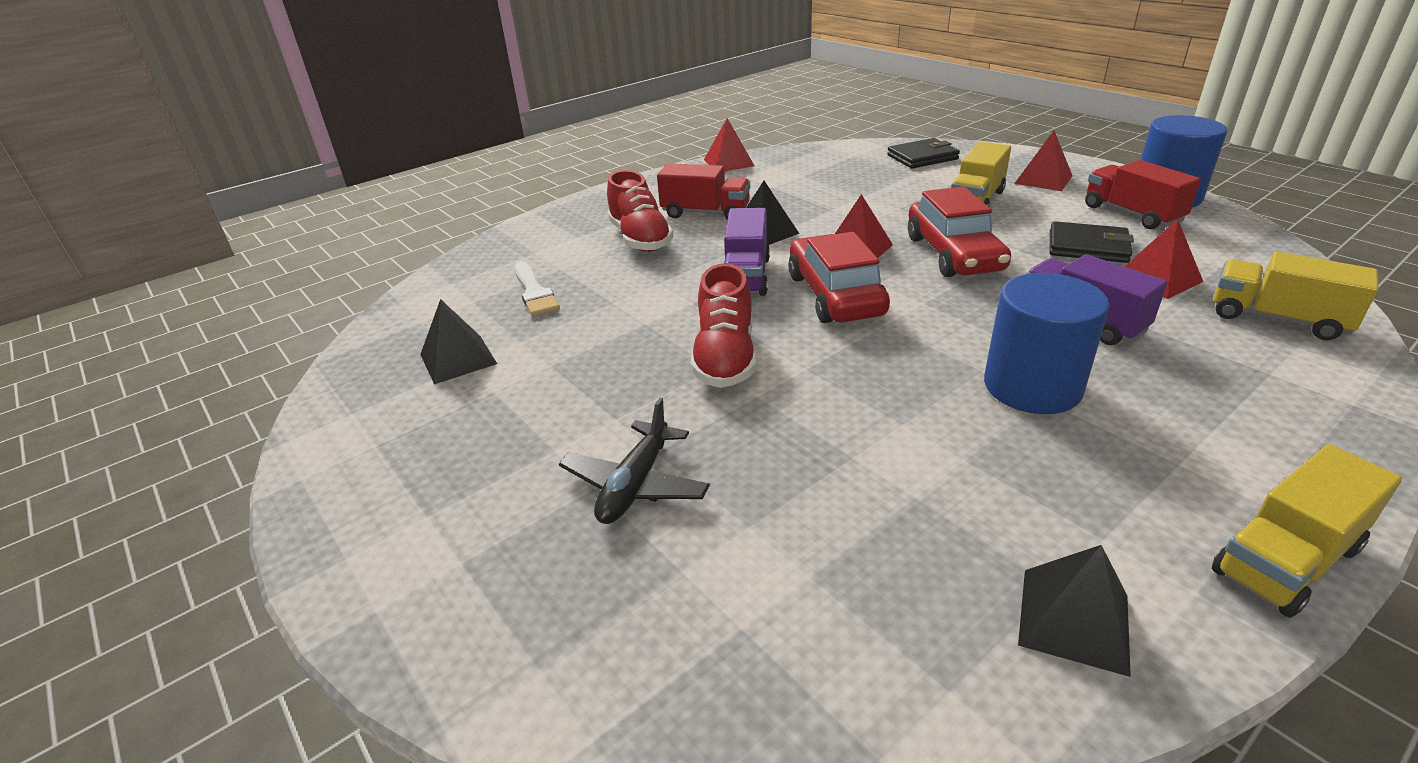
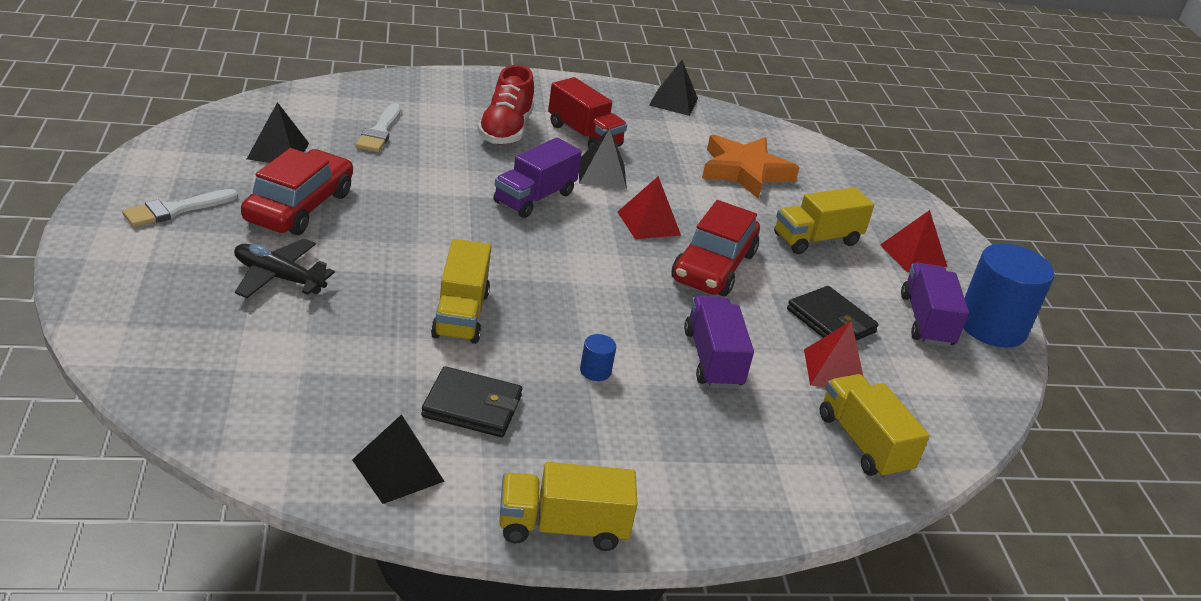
camera: 25 degrees right, 0 degrees up
black plane [559,398,710,524] -> black plane turned 60 degrees clockwise [234,238,335,298]
red shoe [691,263,757,388] -> none
red pyramid [704,118,754,171] -> black pyramid [649,60,698,116]
red car [788,232,890,323] -> red car moved to [241,148,353,235]
black wallet [887,138,960,169] -> black wallet moved to [421,366,522,437]
blue cylinder [984,273,1109,414] -> blue cylinder [580,334,616,381], size x0.40
red truck [1085,160,1201,229] -> purple truck [901,263,969,347]
none -> white brush [122,189,238,227]
none -> yellow truck [431,239,491,344]
none -> orange star [702,135,800,199]

